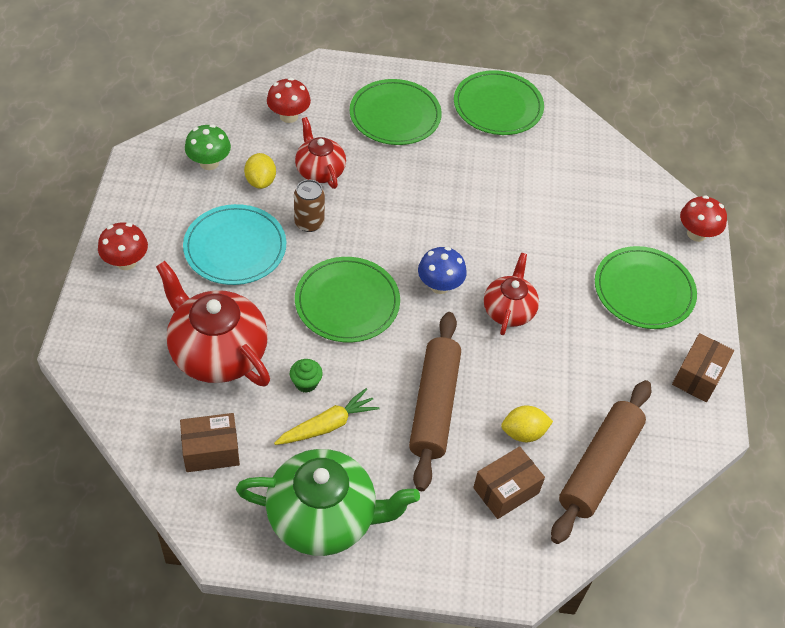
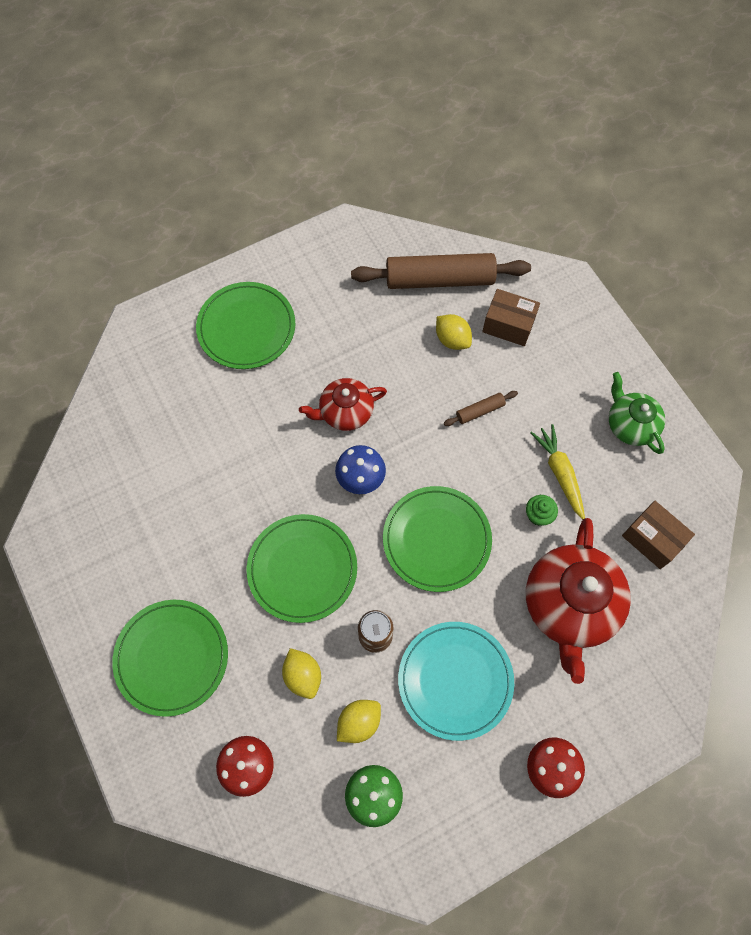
camera: 120 degrees left, 15 degrees up
green teapot [236,449,420,556] -> green teapot [609,372,665,454], size x0.59
yellow carrot [274,388,380,445] -> yellow carrot turned 45 degrees clockwise [530,424,585,520]
red teapot [295,117,346,189] -> yellow lemon [282,648,321,699]
brown rolling pin [409,312,461,491] -> brown rolling pin [444,391,518,426], size x0.43
green plate [454,70,544,135] -> green plate moved to [247,514,357,623]
brown box [672,333,734,402] -> none
red mushroom [680,195,727,242] -> none

